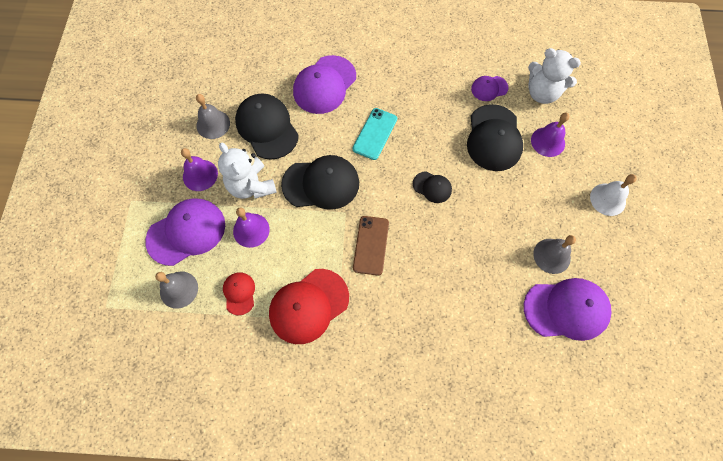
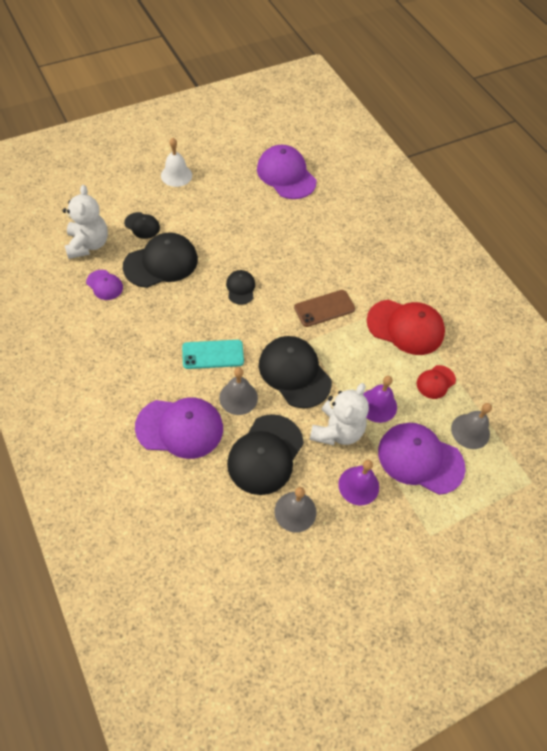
camera: 125 degrees left, 10 degrees down
purple bell [531,113,569,157] -> black cap [124,212,160,239]
grey bell [533,235,576,274] -> grey bell moved to [219,367,258,415]

